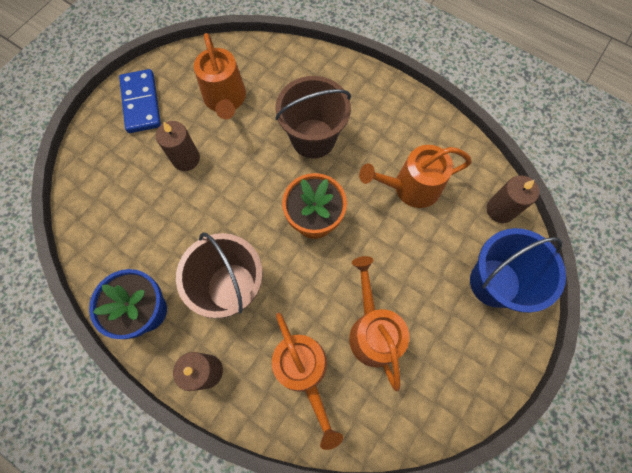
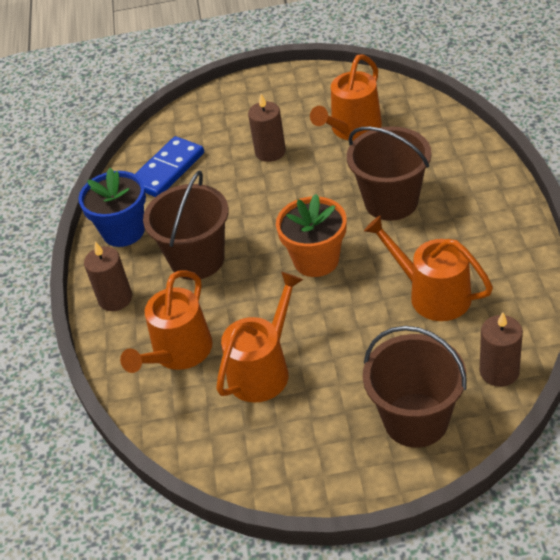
camera: 55 degrees right, 25 degrees down
blue domino [119,69,161,133] -> blue domino moved to [135,136,204,197]
blue bucket [470,228,566,313] -> brown bucket [363,326,467,448]

